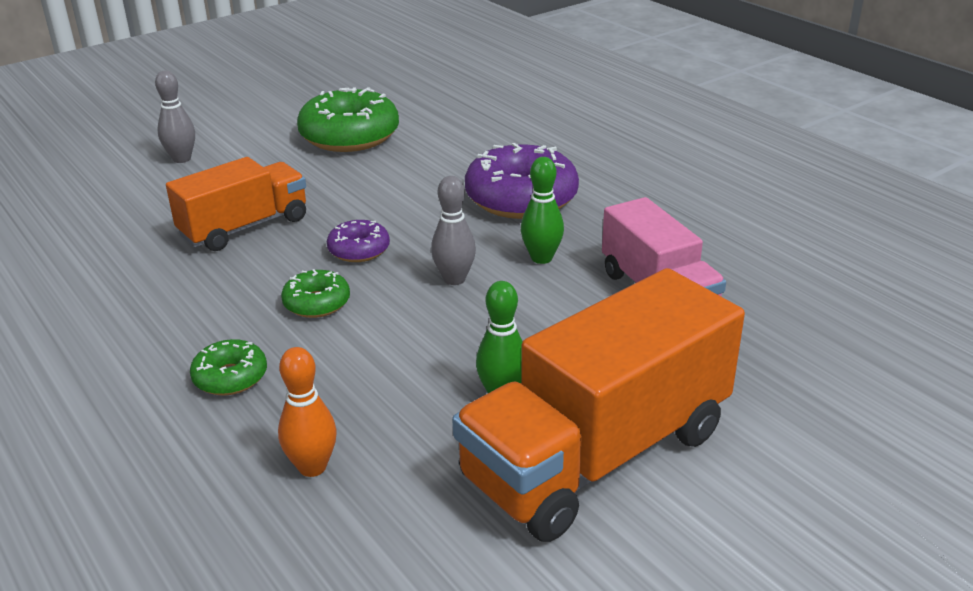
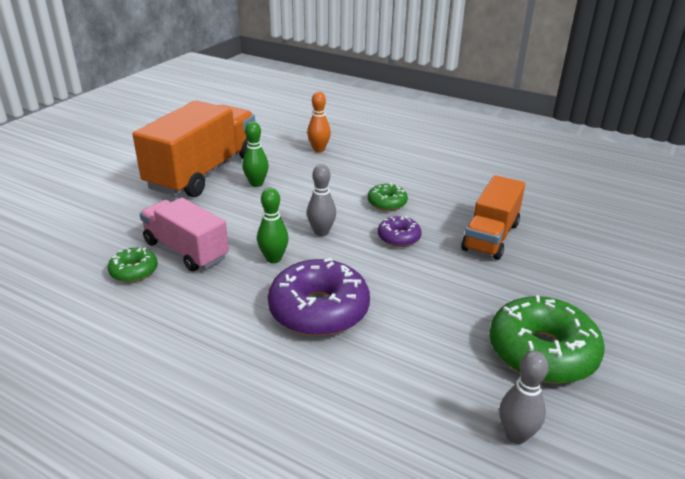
camera: 155 degrees right, 0 degrees up
grey bowling pin [155,70,195,163] -> grey bowling pin moved to [500,351,549,444]
green donut [190,339,267,395] -> green donut moved to [108,247,158,282]

